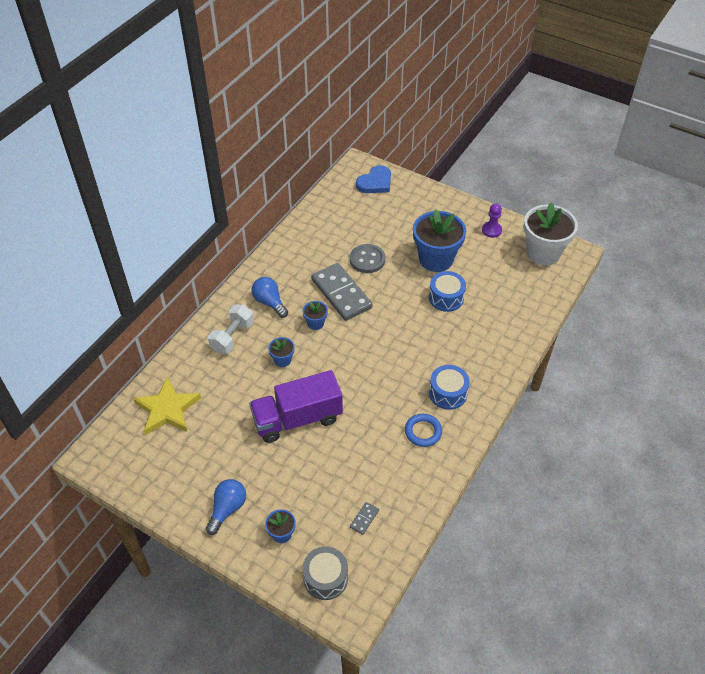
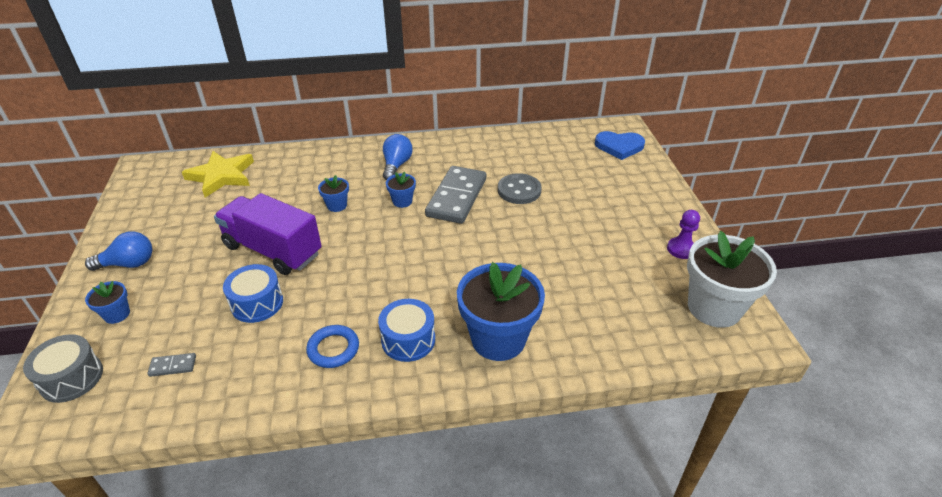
camera: 50 degrees right, 10 degrees down
white dumbbell [208,304,254,354] -> none
blue flower pot [413,209,466,272] -> blue flower pot moved to [457,262,545,361]
blue drum [429,271,466,312] -> blue drum moved to [223,264,283,323]

